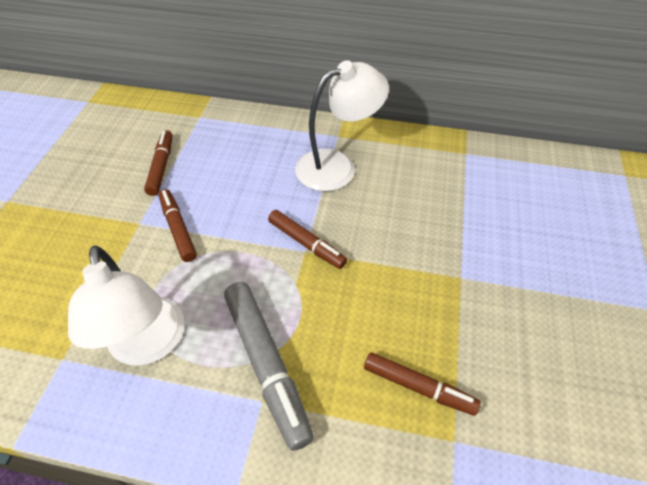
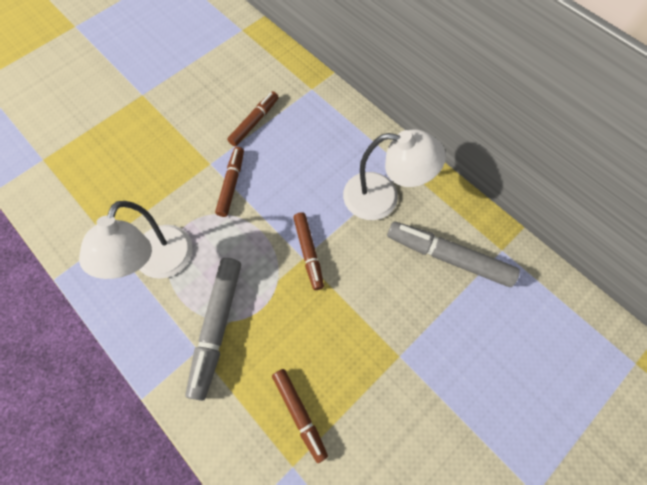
camera: 35 degrees right, 15 degrees up
none -> grey marker [387,221,520,287]

